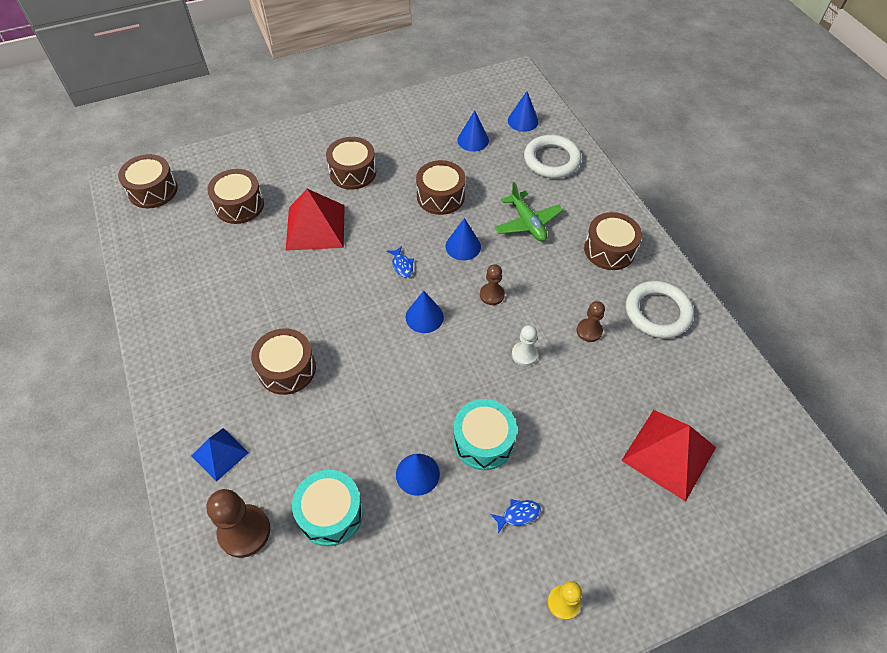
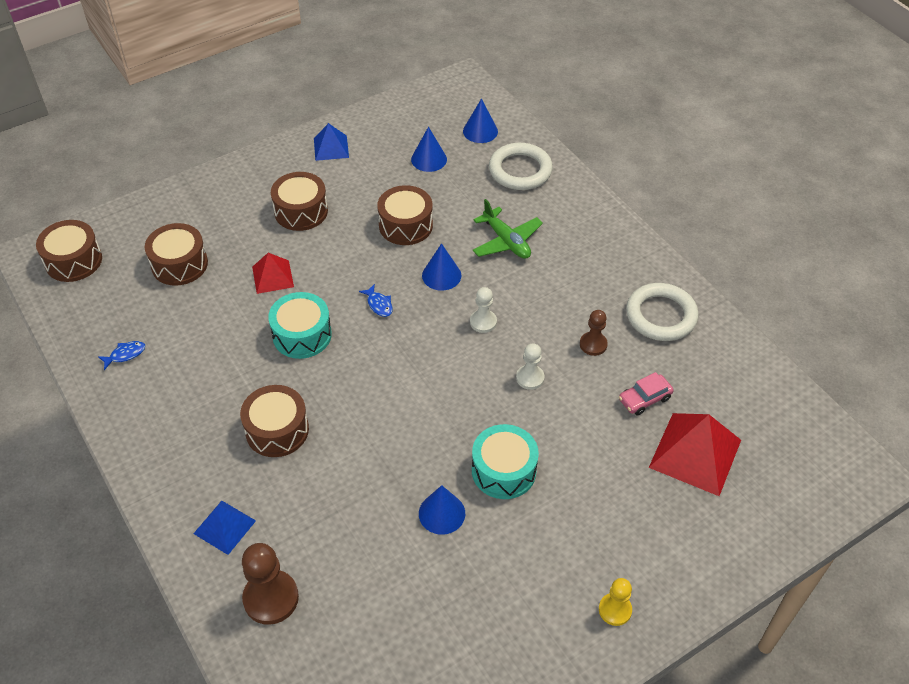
camera: 10 degrees left, 5 degrees down
red pyramid [286,189,345,251] -> red pyramid [252,253,294,294], size x0.58
turquoise drum [292,470,363,546] -> turquoise drum moved to [268,292,332,359]
blue cone [406,291,444,333] -> none
brown pawn [480,264,505,305] -> white pawn [470,287,497,333]
blue fish [490,499,541,533] -> blue fish moved to [98,341,145,370]
brown drum [584,212,642,270] -> none
none -> blue pyramid [314,123,349,161]
none -> pink car [619,372,674,416]

